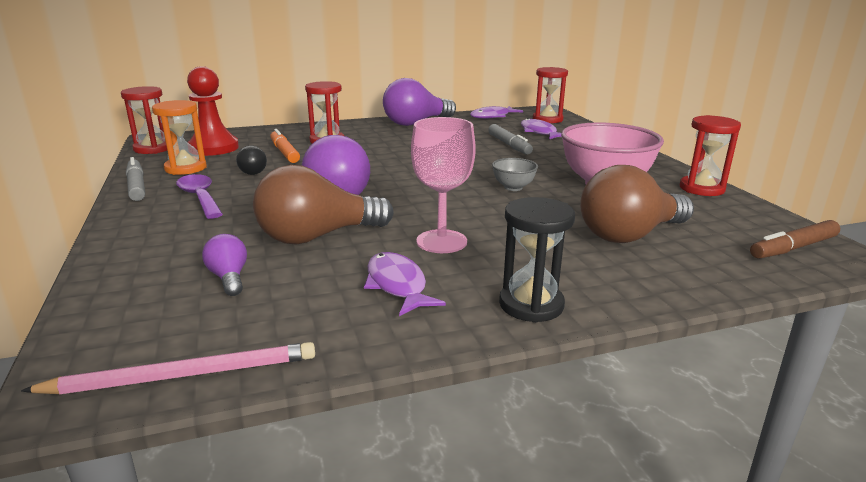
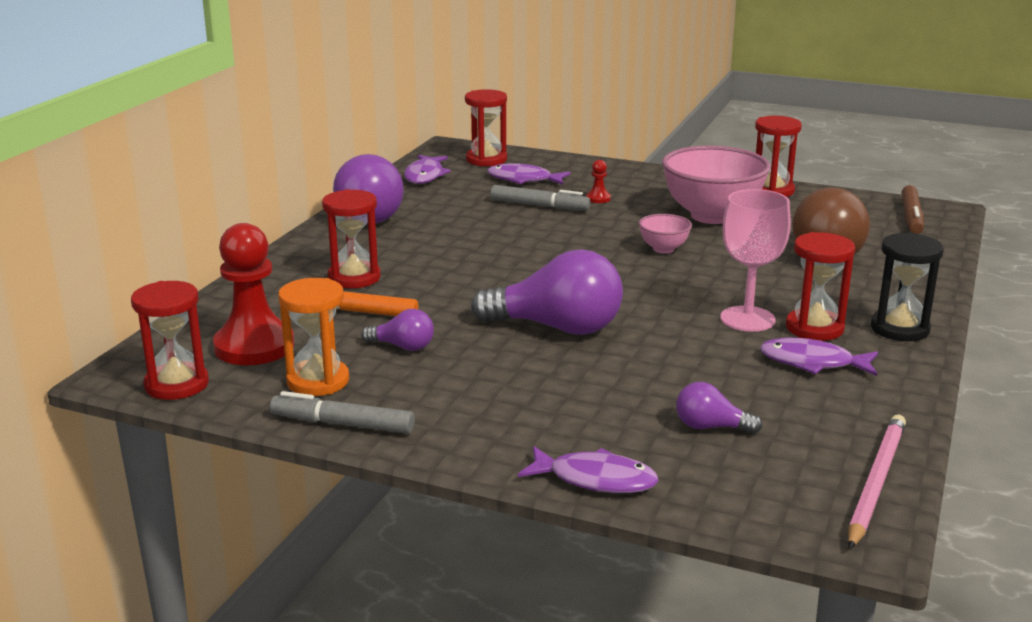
camera: 50 degrees left, 0 degrees up
purple spoon [176,174,223,219] -> none
black light bulb [236,146,267,175] -> purple light bulb [361,309,434,351]
brown light bulb [253,165,393,244] -> none
grey bowl [492,158,538,191] -> pink bowl [639,214,692,254]
none -> purple fish [518,446,658,493]
none -> red pawn [586,160,611,203]
none -> red hourglass [786,232,855,341]

